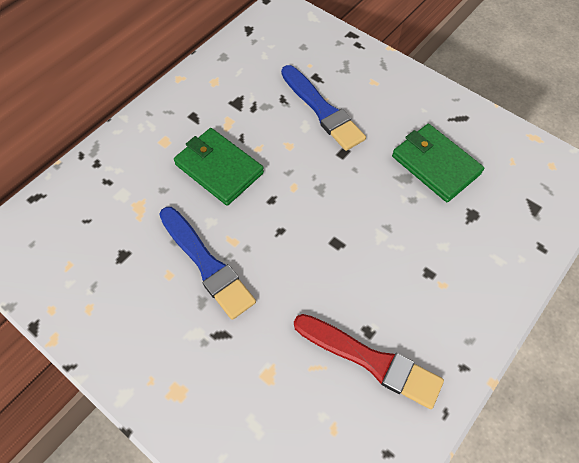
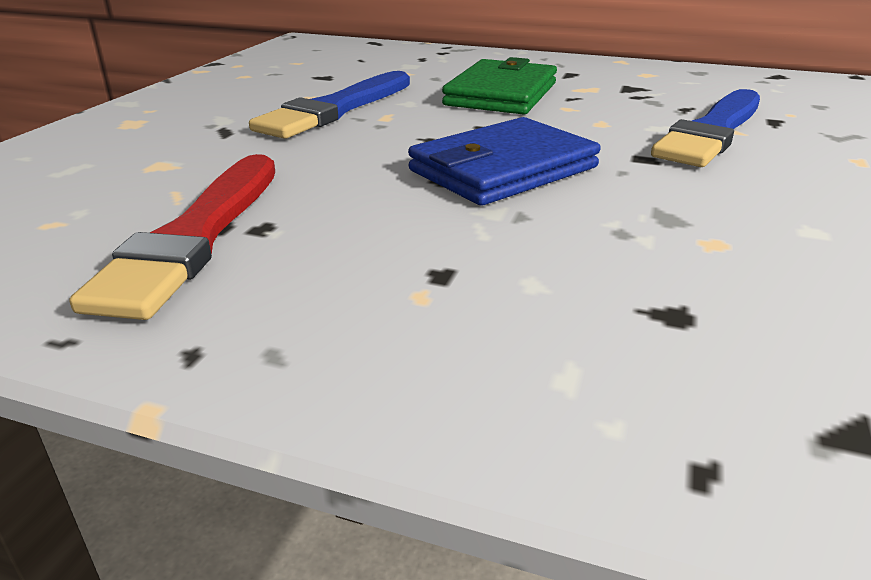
camera: 70 degrees right, 30 degrees down
green wallet [392,124,484,202] -> none
none -> blue wallet [408,117,601,205]

